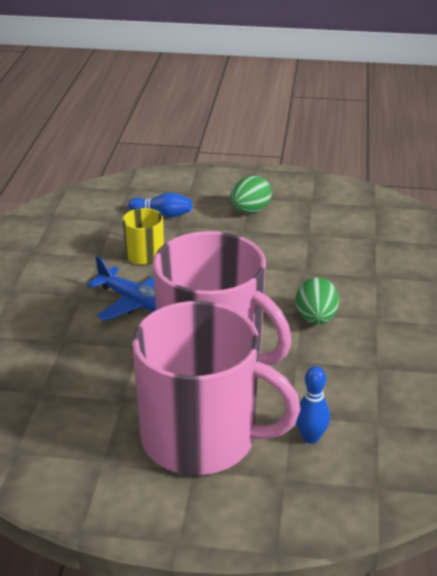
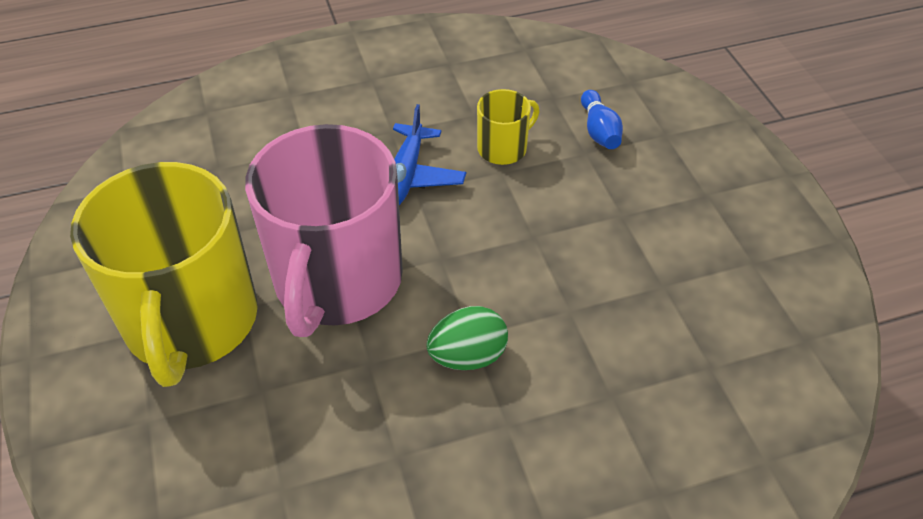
camera: 65 degrees right, 15 degrees up
pink mug [132,301,301,475] -> yellow mug [70,162,258,387]
green egg [230,176,272,213] -> none
blue bowling pin [296,366,330,444] -> none

